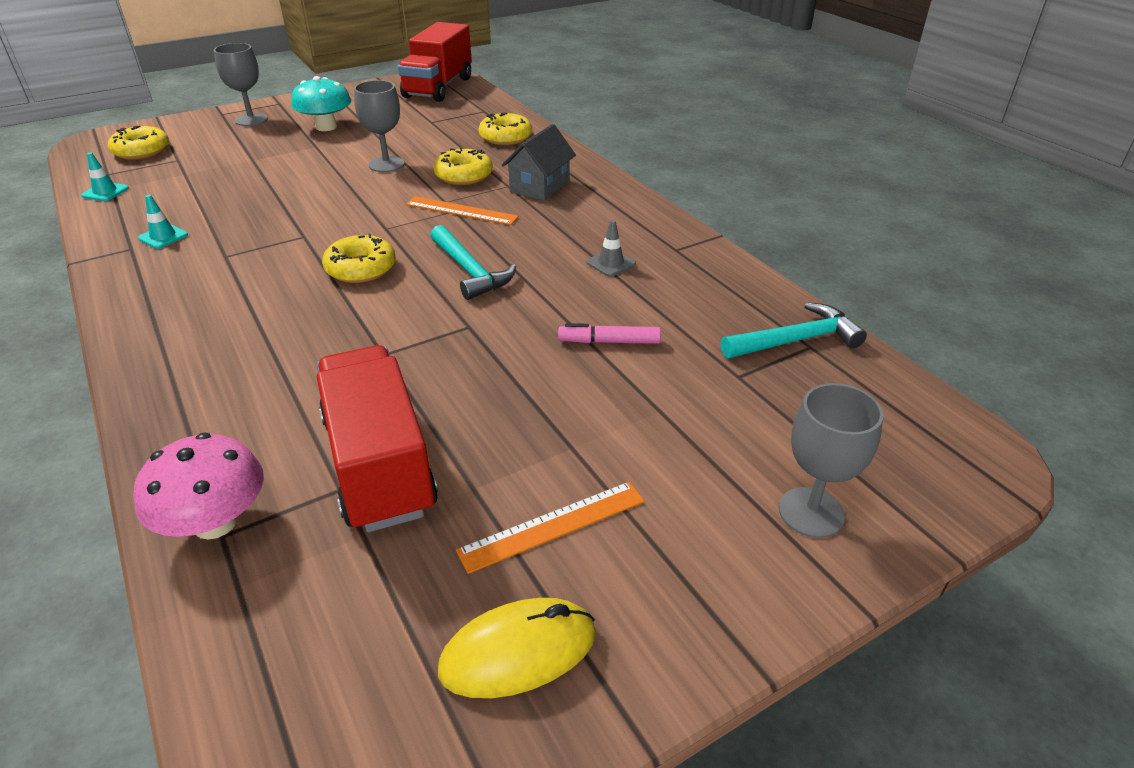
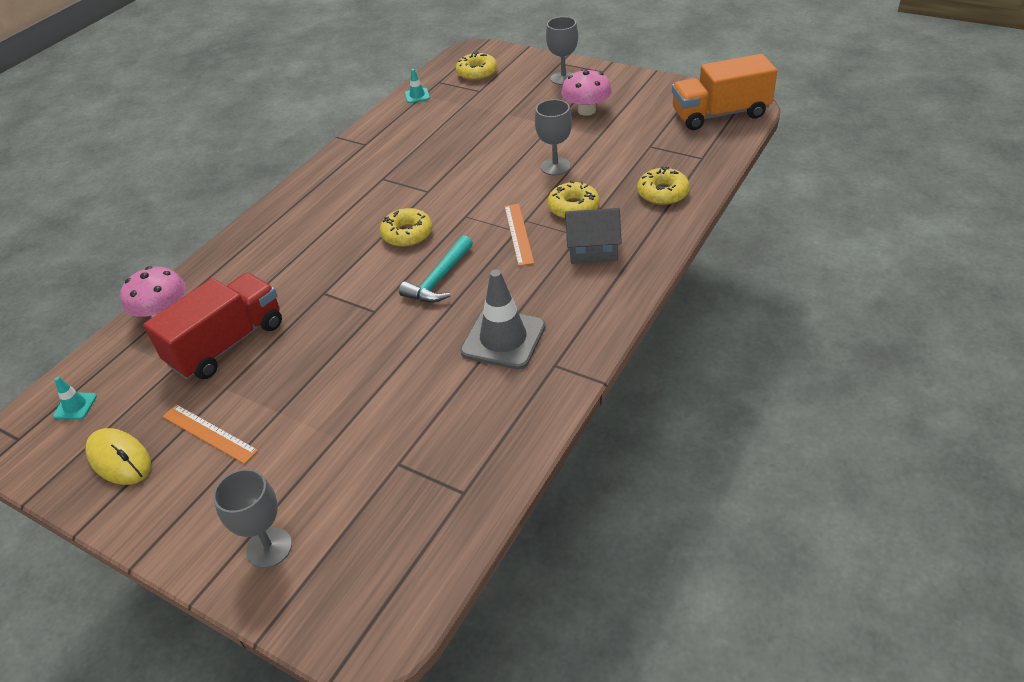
camera: 65 degrees right, 5 degrees up
turquoise traffic cone [138,195,188,249] -> turquoise traffic cone moved to [53,377,97,420]
turquoise mushroom [291,76,351,131] -> pink mushroom [561,69,612,116]
red truck [398,22,472,102] -> orange truck [672,54,777,130]
pink marker [558,323,661,344] -> none
grey traffic cone [586,220,636,277] -> grey traffic cone [460,270,545,369], size x2.15
turquoise hammer [721,302,867,358] -> none

